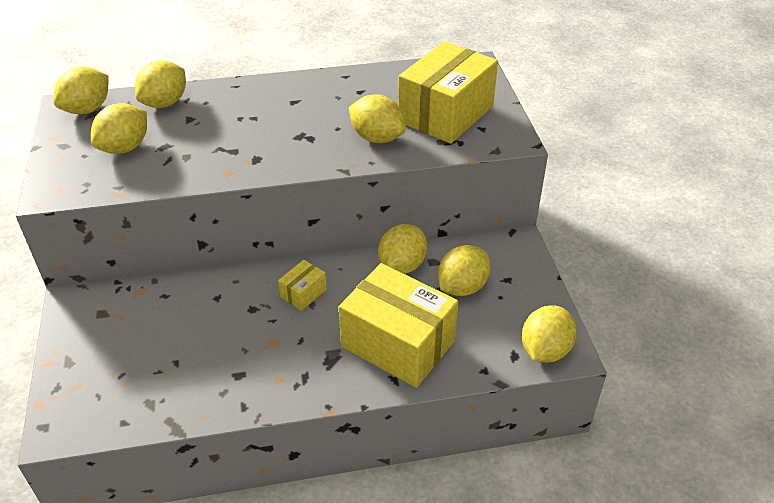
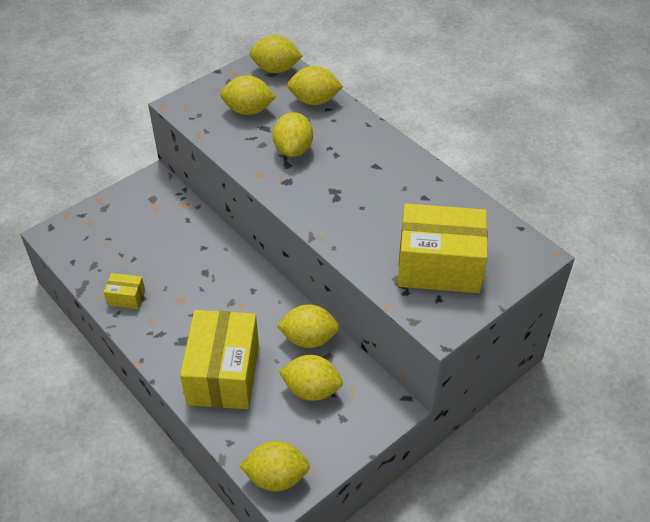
camera: 60 degrees right, 5 degrees up
yellow box [278,260,327,311] -> yellow box moved to [104,273,145,309]
yellow lemon [349,95,406,143] -> yellow lemon moved to [272,112,313,157]

